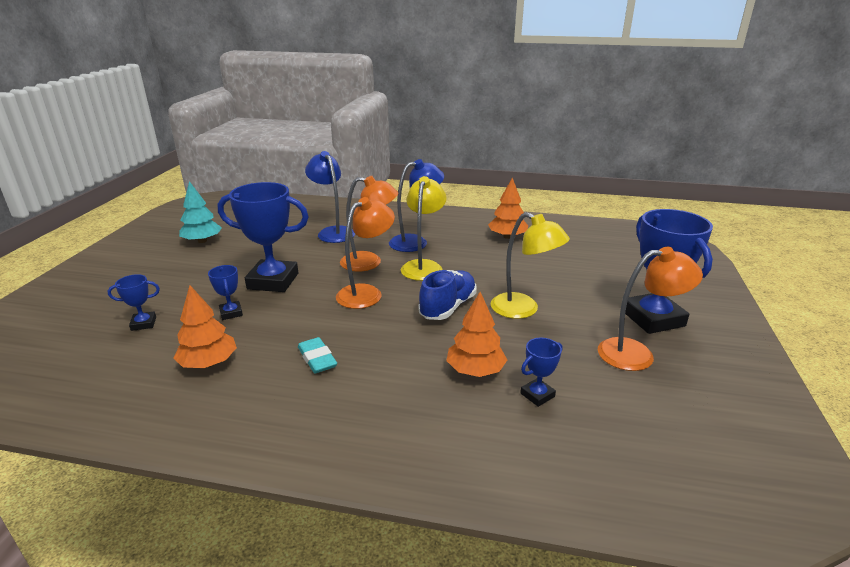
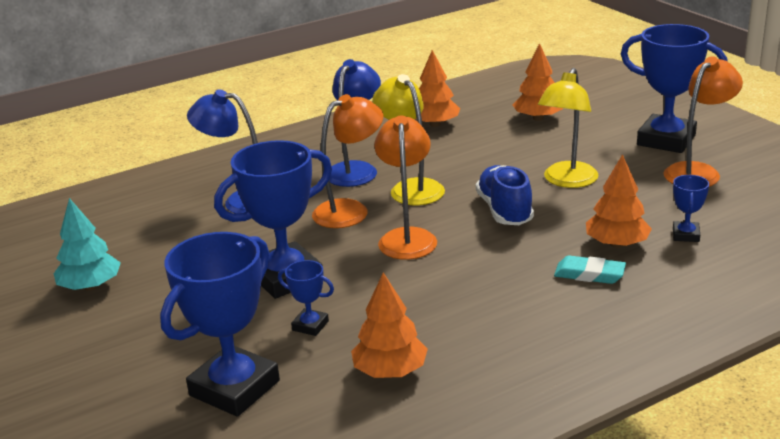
camera: 40 degrees left, 0 degrees up
blue trophy [108,274,160,331] -> blue trophy [160,232,280,417], size x2.18
turquoise eraser [298,337,337,373] -> turquoise eraser moved to [554,256,626,284]
yellow lamp [491,212,570,319] -> yellow lamp turned 120 degrees clockwise [538,68,599,188]
none -> orange tree [513,43,563,121]

